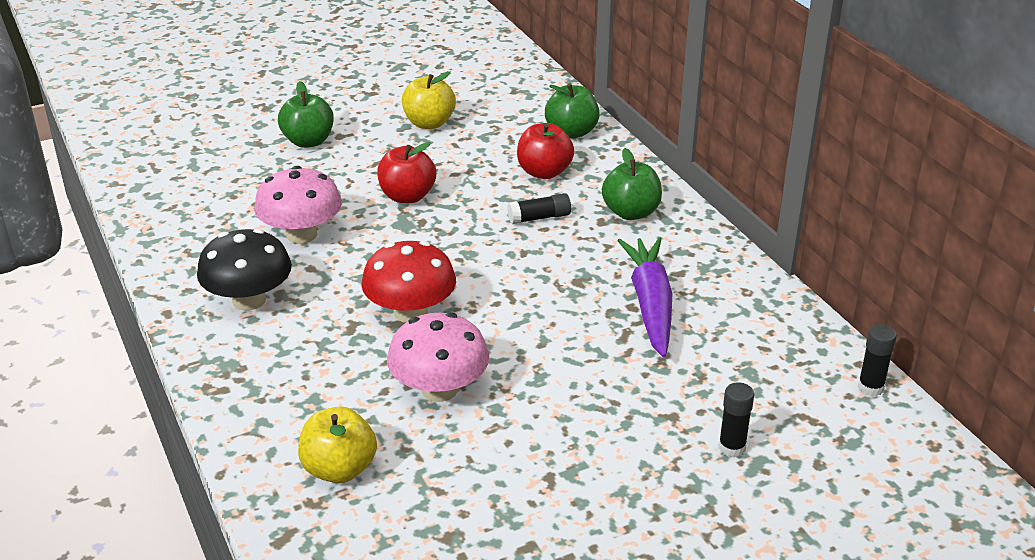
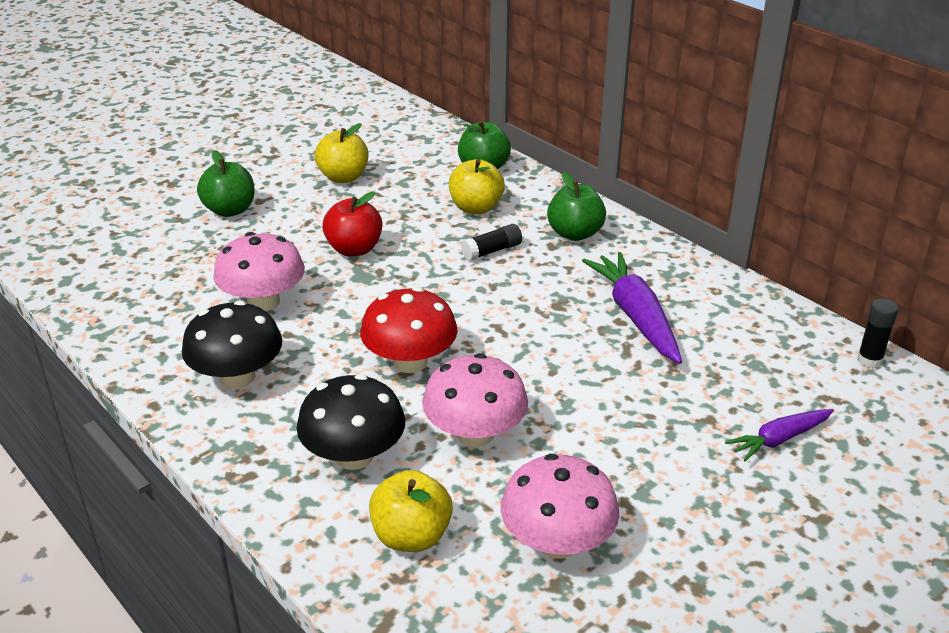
camera: 15 degrees left, 0 degrees up
red apple [517,123,574,179] -> yellow apple [449,159,505,214]
black glue stick [718,382,754,458] -> purple carrot [725,409,834,462]
none -> black mushroom [296,374,405,470]
none -> pink mushroom [501,454,619,559]

